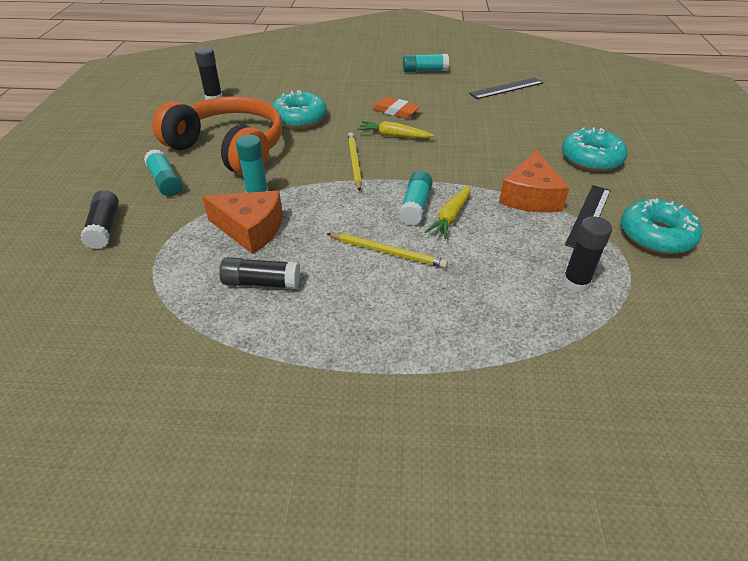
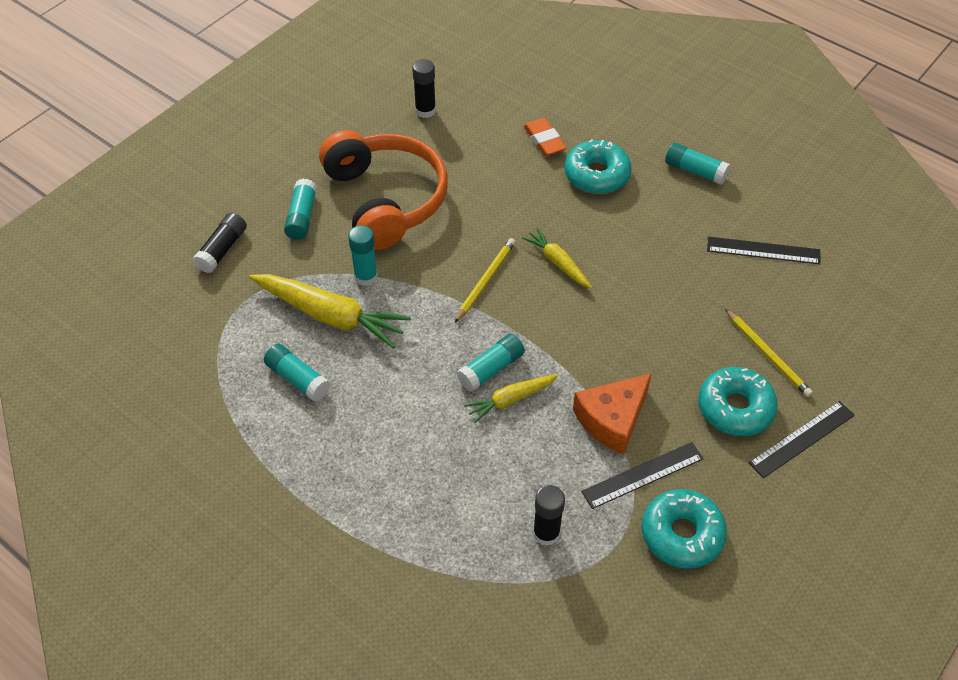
camera: 35 degrees right, 10 degrees up
orange cheese [202,191,283,254] -> yellow carrot [249,274,411,348]
black glue stick [219,257,300,289] -> turquoise glue stick [264,344,330,402]
turquoise donut [272,90,327,129] -> turquoise donut moved to [565,139,631,194]
yellow pencil [327,233,448,268] -> yellow pencil moved to [725,309,813,397]
orange eraser [372,97,421,119] -> orange eraser moved to [523,118,566,156]
none -> black ruler [749,401,855,478]

